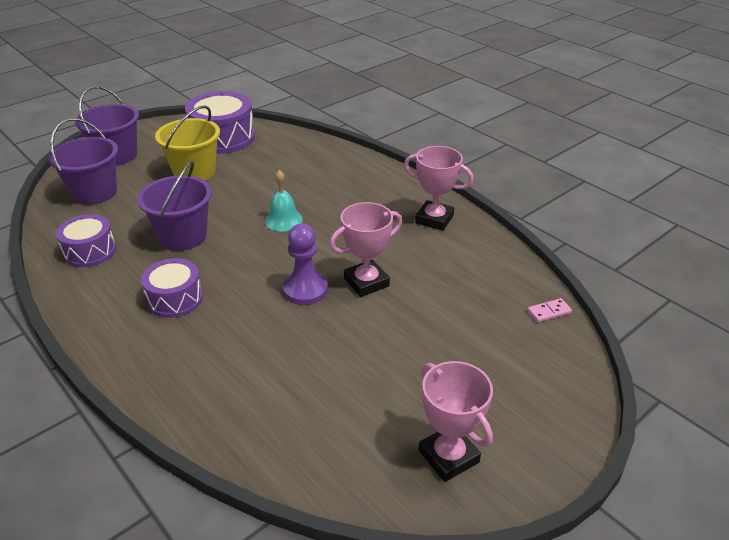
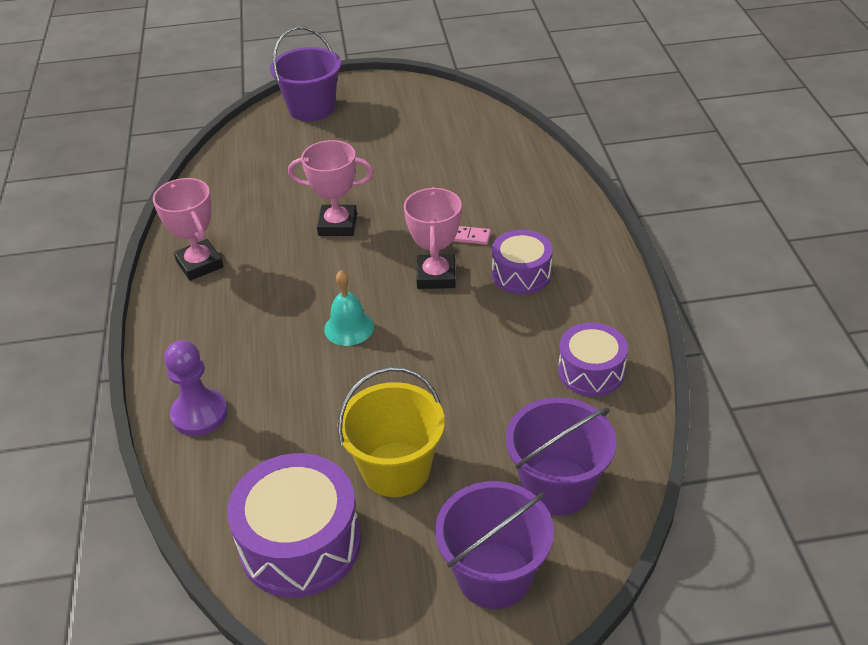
camera: 145 degrees left, 5 degrees up
purple bucket [137,161,212,251] -> purple bucket moved to [270,26,341,121]
purple pawn [283,224,328,305] -> purple pawn moved to [164,340,228,436]
pink trophy [419,361,493,482] -> pink trophy moved to [404,187,462,289]
pink domino [528,298,572,322] -> pink domino moved to [453,226,491,245]

